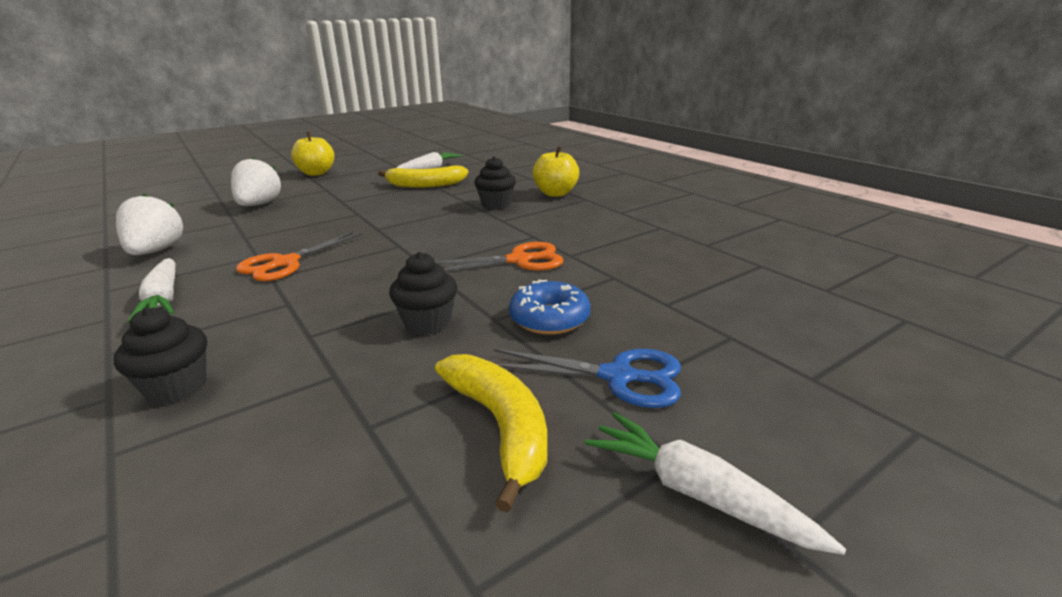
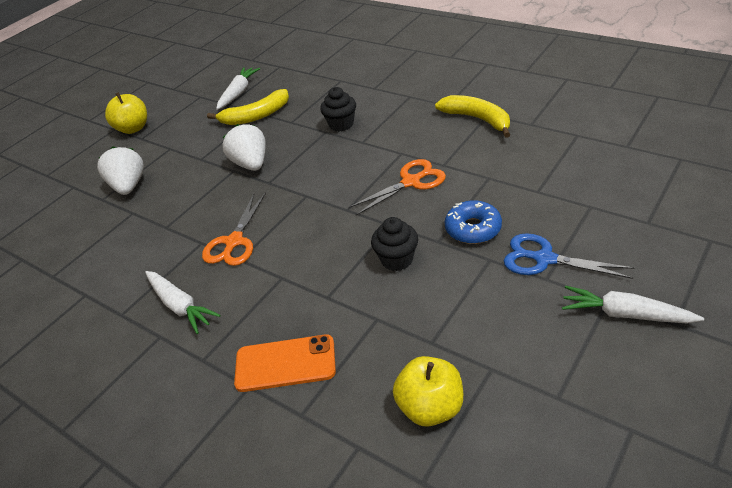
camera: 15 degrees left, 15 degrees up
black cupcake [114,307,207,405] -> orange phone [234,334,336,392]
white strawberry [116,194,183,255] -> white strawberry moved to [223,124,265,171]
yellow banana [435,354,547,513] -> yellow banana moved to [435,95,510,138]
blue scissors [494,349,681,408] -> blue scissors turned 150 degrees counterclockwise [504,233,635,279]
yellow apple [532,146,579,197] -> yellow apple moved to [393,356,463,427]

